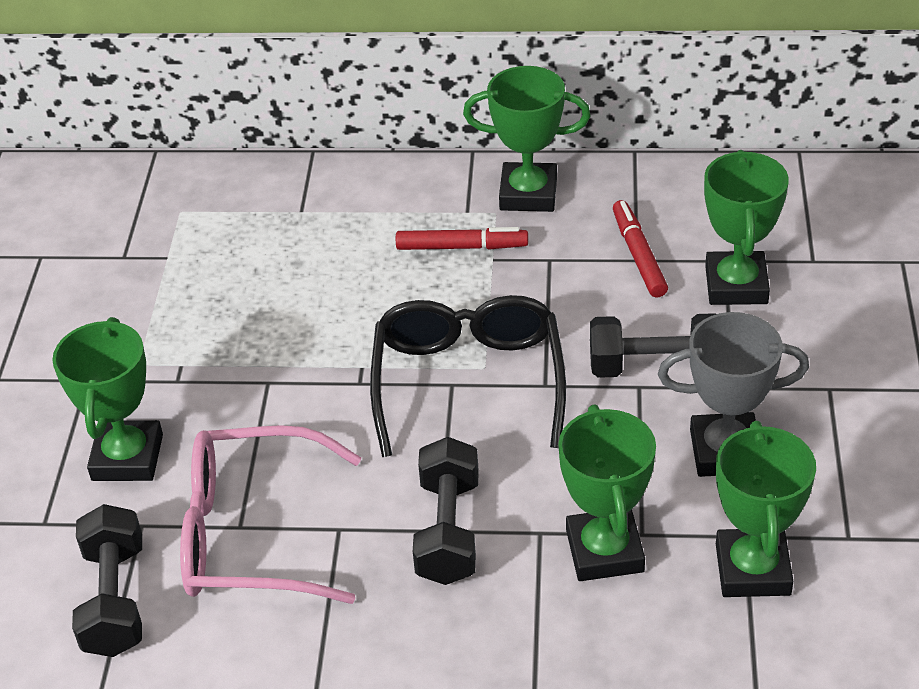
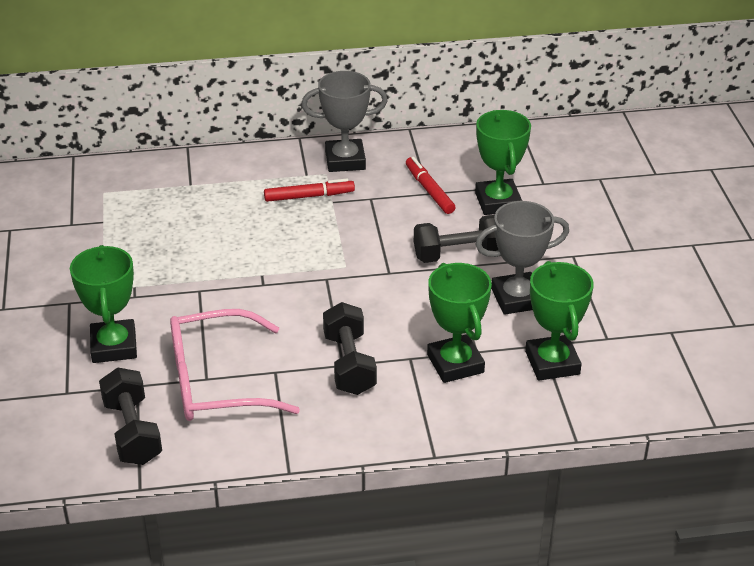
camera: 15 degrees left, 5 degrees down
black glasses [370,295,566,457] -> none
green trophy [463,66,591,212] -> grey trophy [301,71,388,172]

